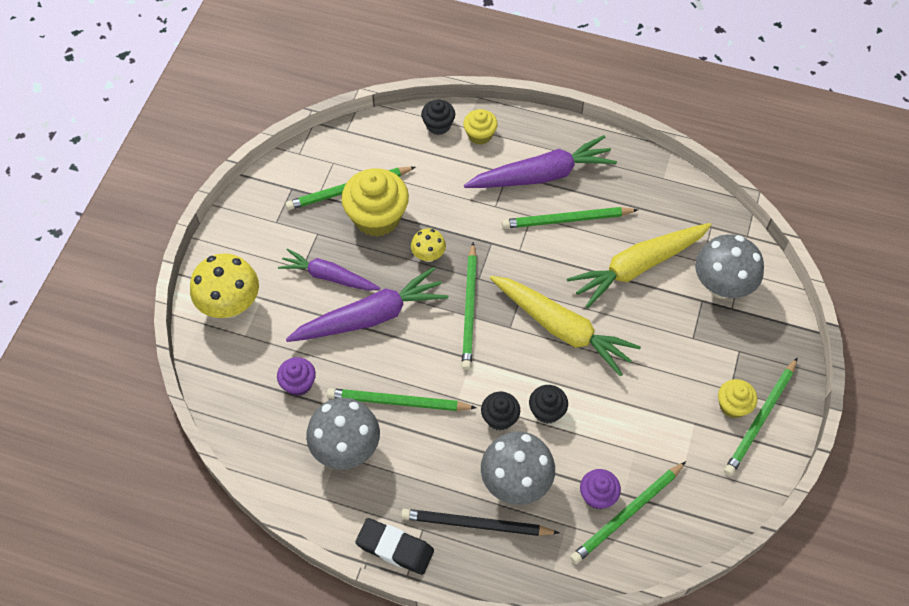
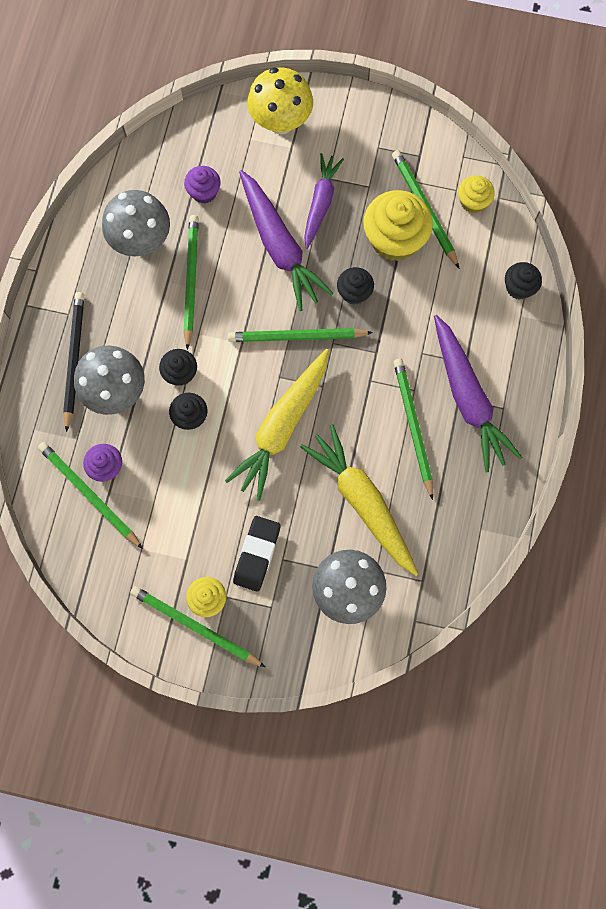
camera: 85 degrees right, 15 degrees up
black eraser [355,518,434,575] -> black eraser moved to [233,516,280,592]
yellow mushroom [411,228,446,262] -> black cupcake [337,267,374,305]
yellow cupcake [463,109,498,145] -> yellow cupcake moved to [458,175,495,213]

